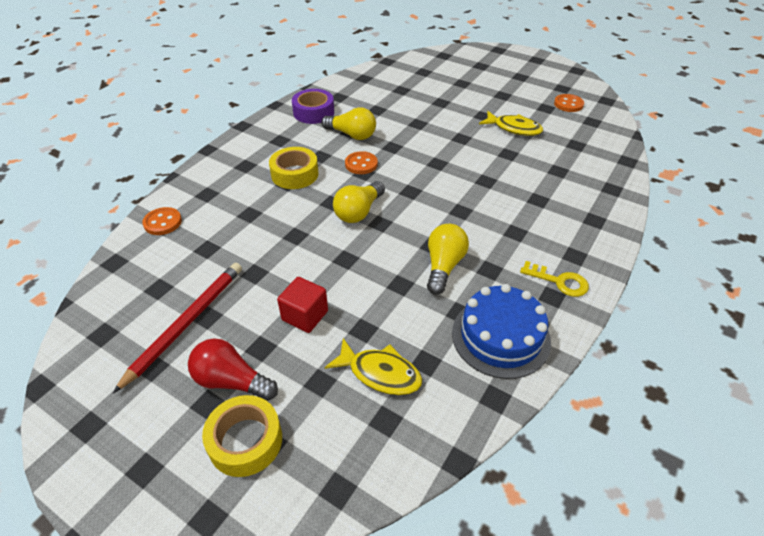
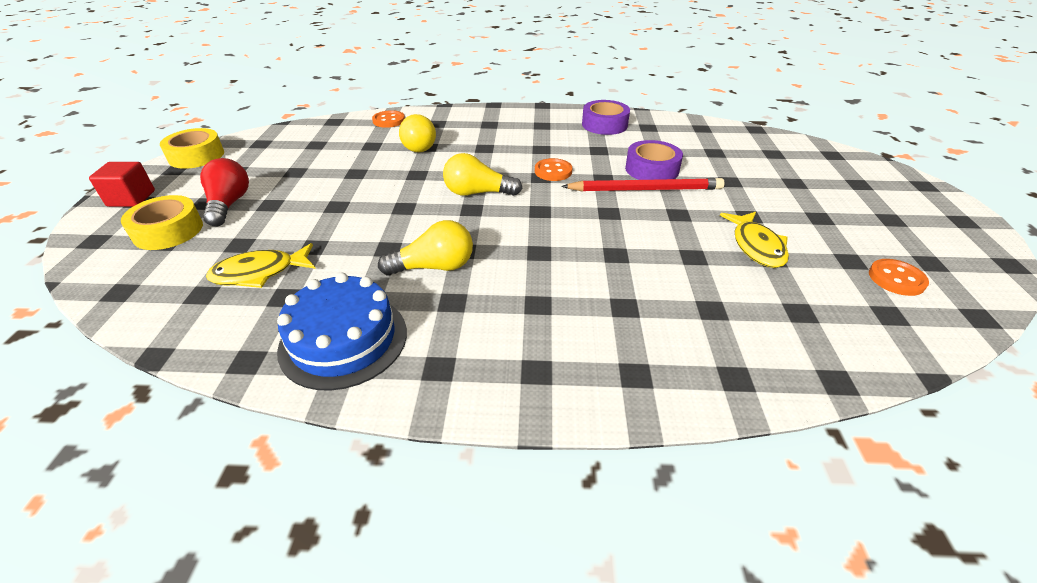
camera: 60 degrees right, 5 degrees down
red pencil [113,263,242,393] -> red pencil moved to [561,178,724,192]
yellow tape [269,147,319,189] -> yellow tape moved to [160,128,224,169]
red cube [277,277,328,333] -> red cube moved to [89,162,155,207]
yellow light bulb [321,107,376,140] -> yellow light bulb moved to [399,114,436,152]
yellow fish [325,338,422,395] -> yellow fish turned 75 degrees clockwise [206,243,316,288]
yellow key [520,261,589,297] -> none
none -> purple tape [625,140,683,180]

